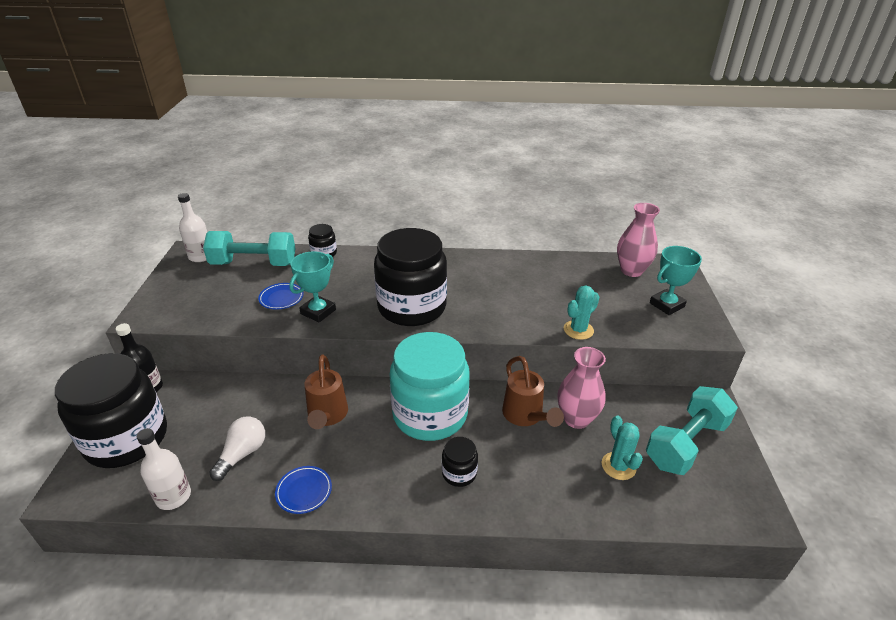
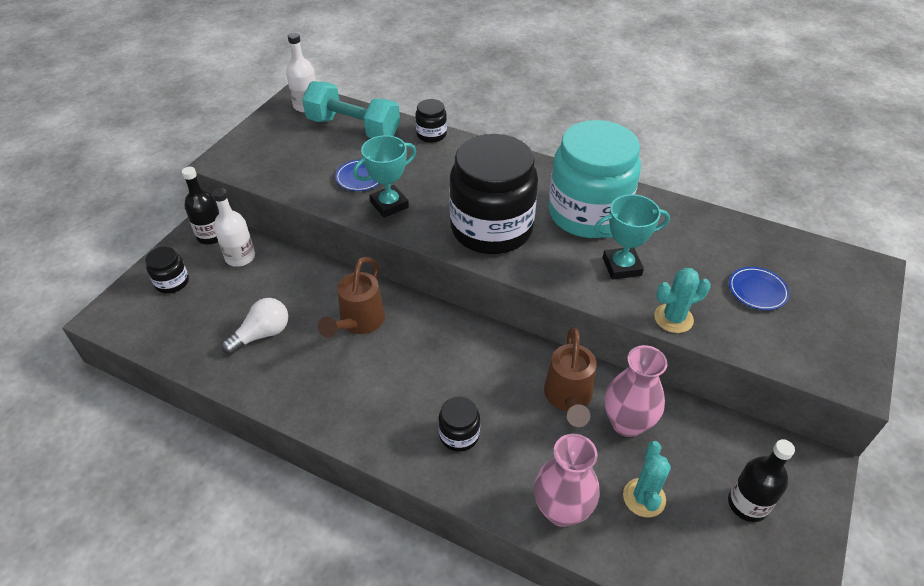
camera: 25 degrees right, 10 degrees up
black jar [55,353,167,468] -> black jar [145,246,189,294], size x0.42
white bottle [137,428,191,510] -> white bottle moved to [212,188,255,267]
blue plate [275,466,332,514] -> blue plate moved to [729,267,790,310]
turquoise jar [390,332,470,441] -> turquoise jar moved to [549,120,641,238]
pink vase [617,203,660,277] -> pink vase moved to [534,434,599,527]
turquoise dumbbell [646,386,738,475] -> black bottle [728,439,795,522]
turquoise trophy [650,246,702,315] -> turquoise trophy moved to [594,194,670,280]

